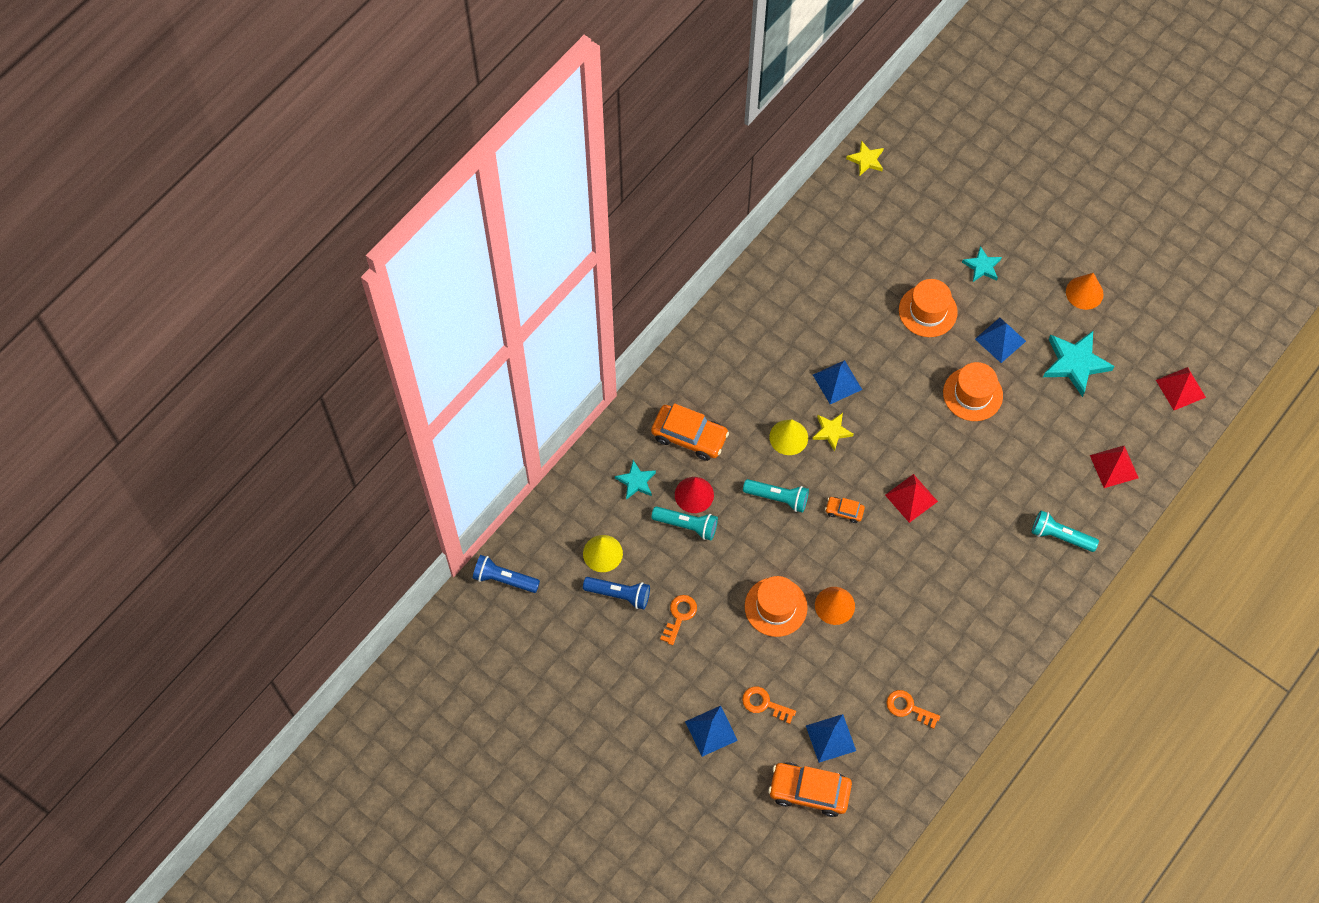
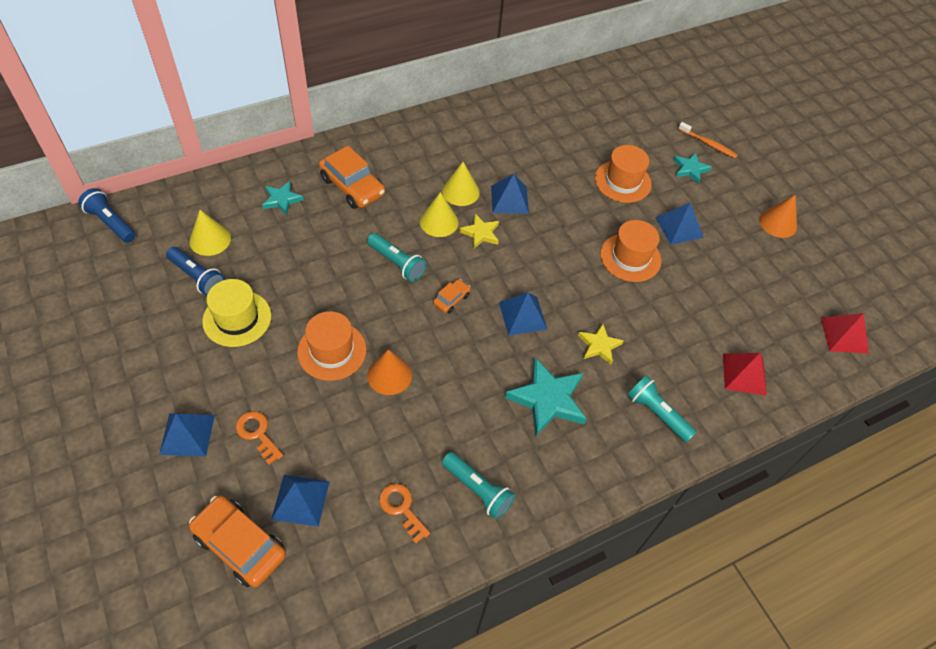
camera: 20 degrees right, 10 degrees down
turquoise flashlight [651,506,718,540] -> turquoise flashlight moved to [442,452,515,519]
orange key [660,595,697,645] -> yellow hat [202,279,271,347]
red cone [675,477,714,513] -> none
orange car [825,497,865,523] -> orange car turned 90 degrees clockwise [433,279,471,313]
yellow star [846,141,884,176] -> yellow star moved to [578,324,624,365]
red pyramid [885,474,938,523] -> blue pyramid [499,292,548,336]
turquoise star [1043,331,1114,397] -> turquoise star moved to [505,358,587,436]
none -> yellow cone [442,162,480,206]
none -> orange toothbrush [678,122,738,158]

